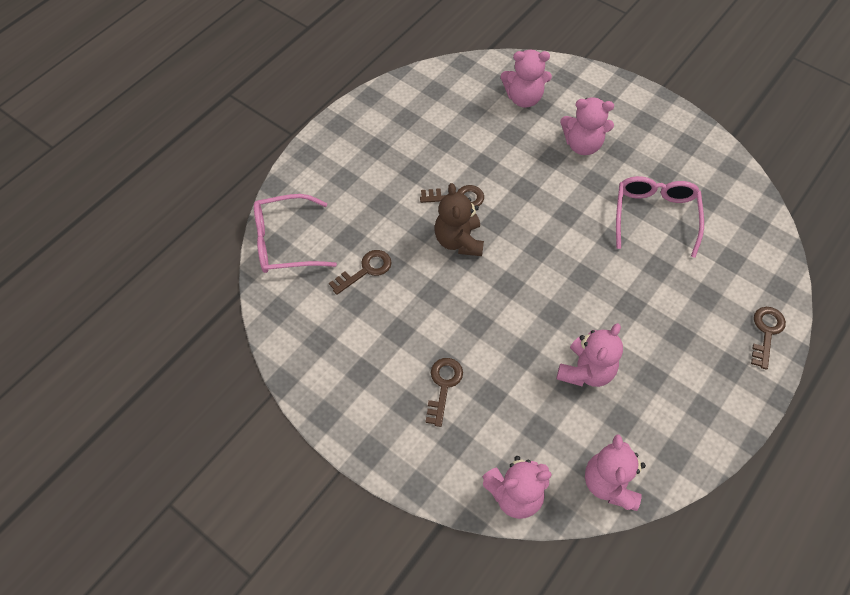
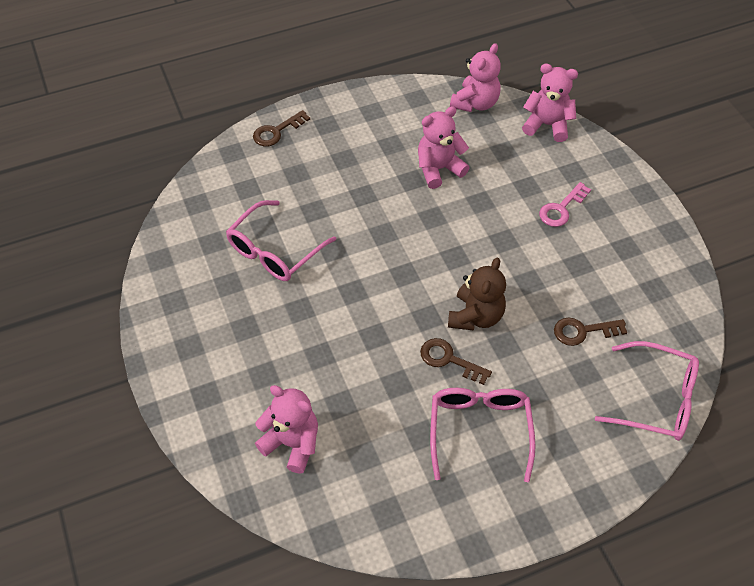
camera: 150 degrees left, 5 degrees down
brown key [425,358,463,427] -> pink key [539,182,591,227]
pink teddy bear [560,97,614,155] -> none
none -> pink glasses [430,388,536,482]

